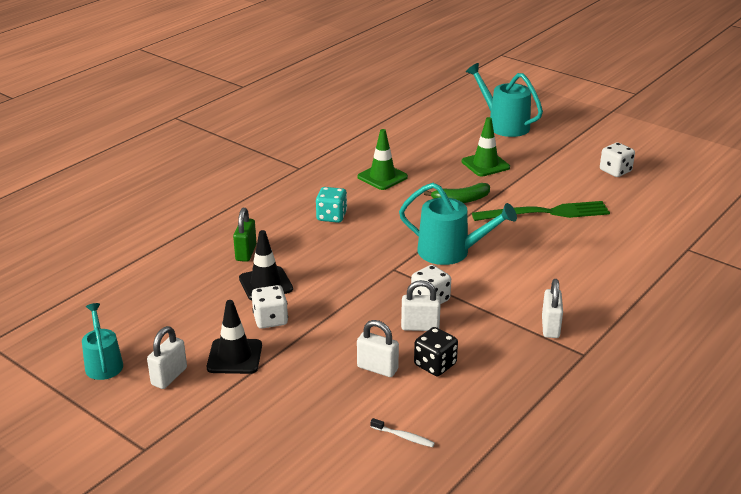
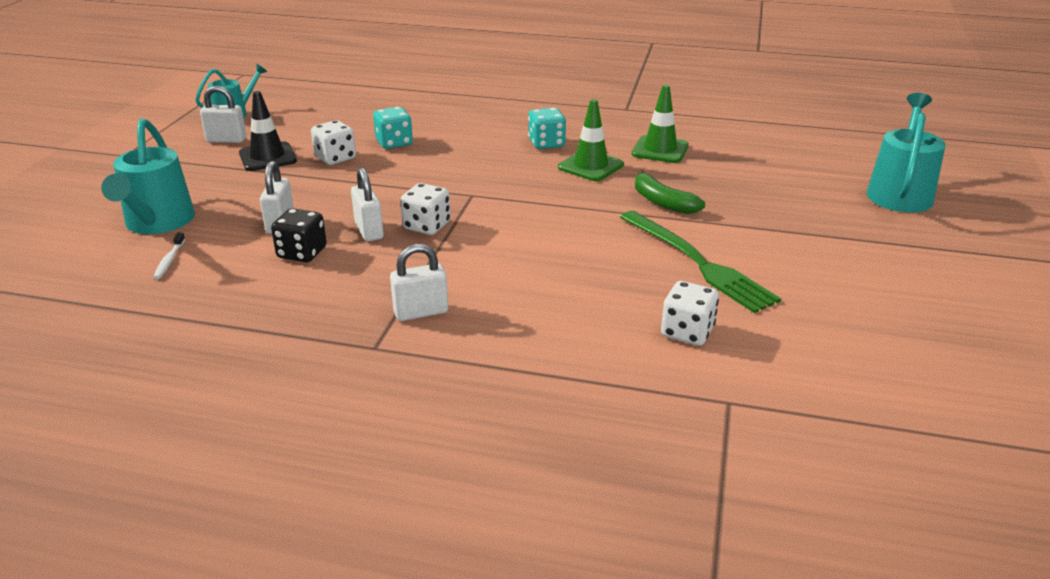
camera: 65 degrees right, 0 degrees up
green padlock [233,208,257,262] -> none
black traffic cone [239,230,293,300] -> turquoise dice [373,106,413,149]
turquoise watering can [399,183,517,265] -> turquoise watering can moved to [101,118,195,234]
green traffic cone [462,117,510,177] -> green traffic cone moved to [558,99,624,181]
white dice [600,142,635,177] -> white dice moved to [661,281,719,346]

